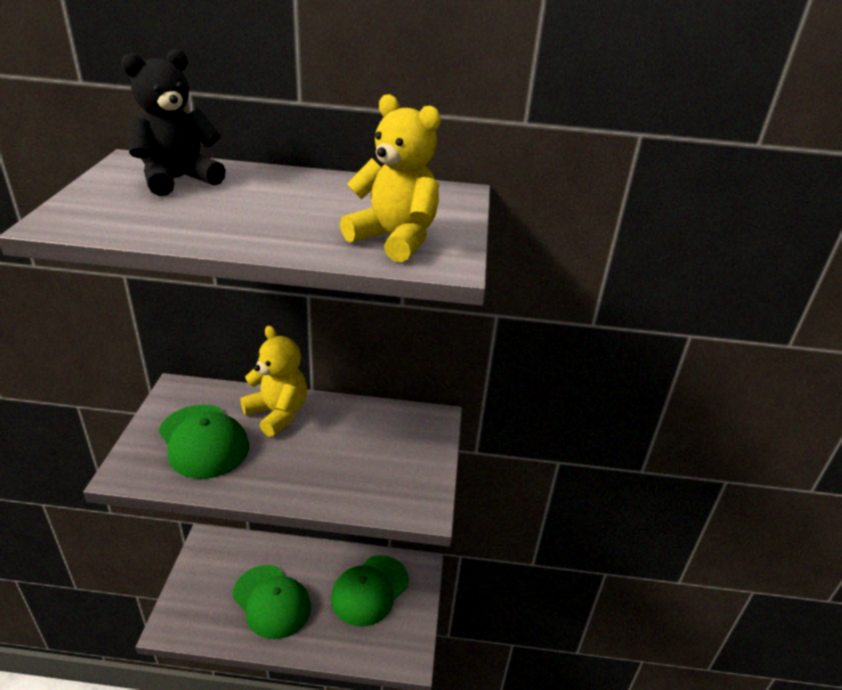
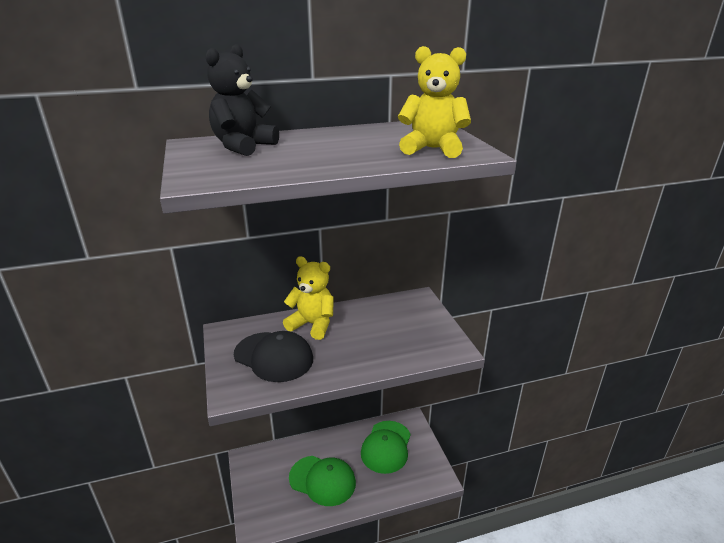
camera: 20 degrees left, 5 degrees down
green cap [158,405,249,479] -> black cap [234,331,313,382]

